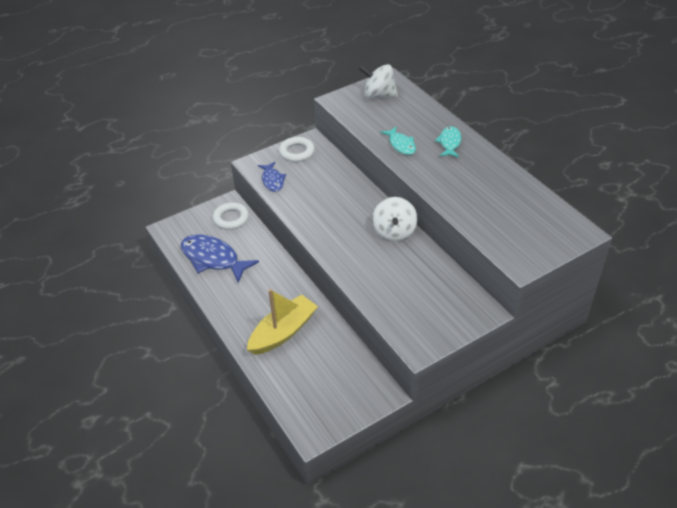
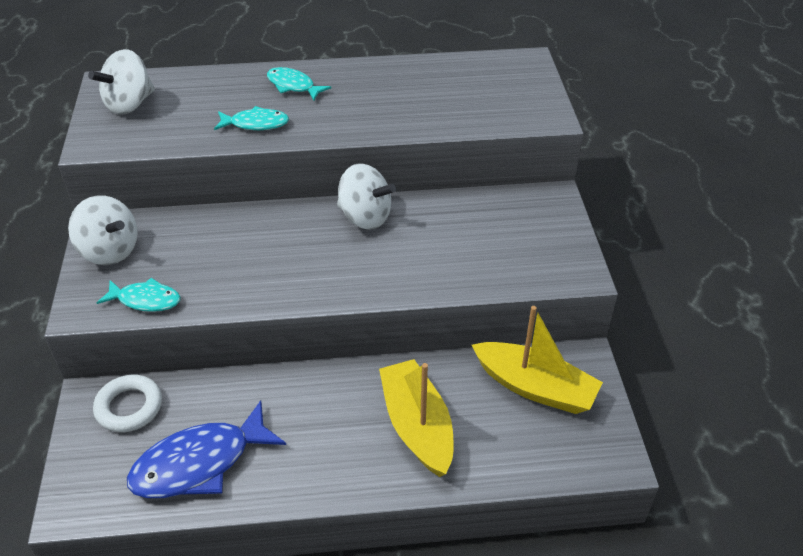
camera: 65 degrees left, 0 degrees up
blue fish [258,162,286,192] -> turquoise fish [97,278,181,312]
white ring [279,137,315,162] -> white spinning top [68,195,138,265]
none -> yellow boat [472,306,603,414]

